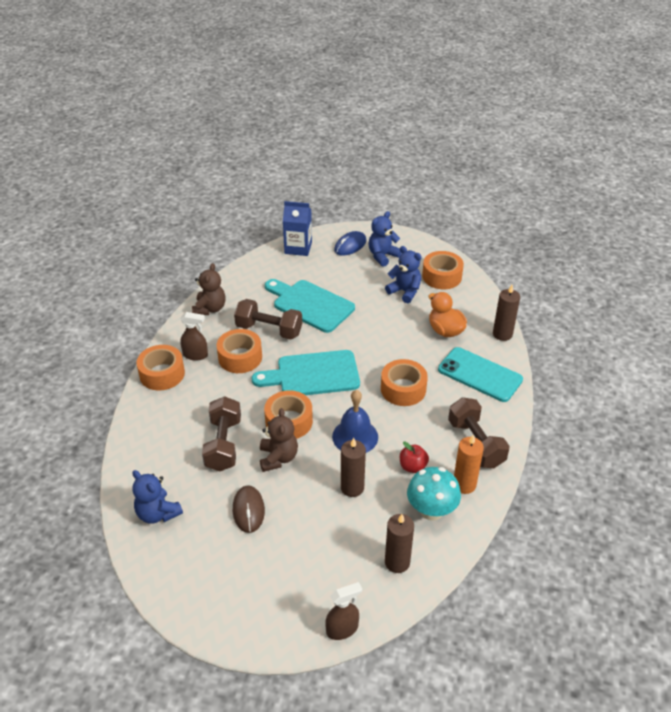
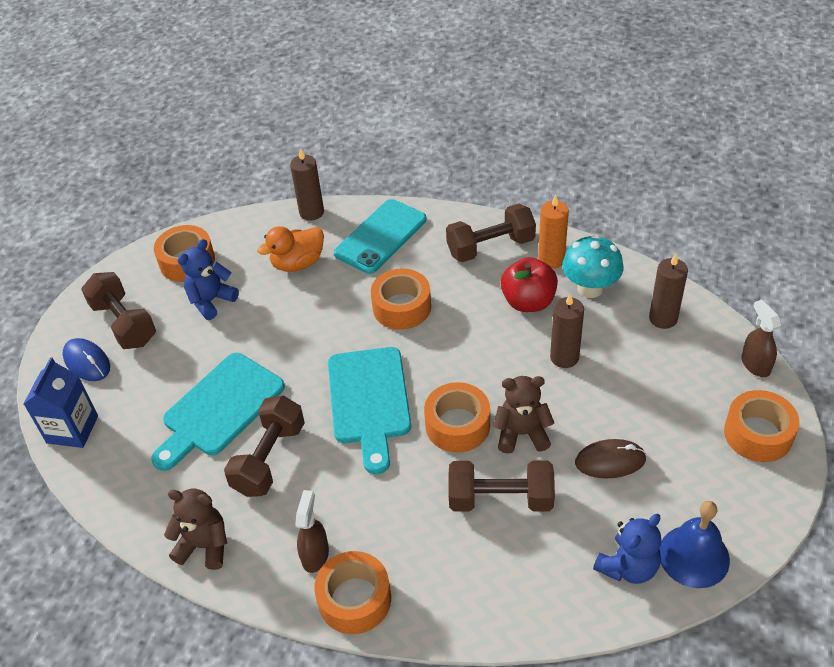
camera: 85 degrees left, 5 degrees up
orange tape [216,329,262,373] -> orange tape moved to [724,390,799,462]
blue bell [332,390,378,453] -> blue bell moved to [659,501,730,588]
blue teddy bear [369,211,402,267] -> brown dumbbell [81,272,156,349]
red apple [400,442,429,473] -> red apple [501,257,558,312], size x1.62

